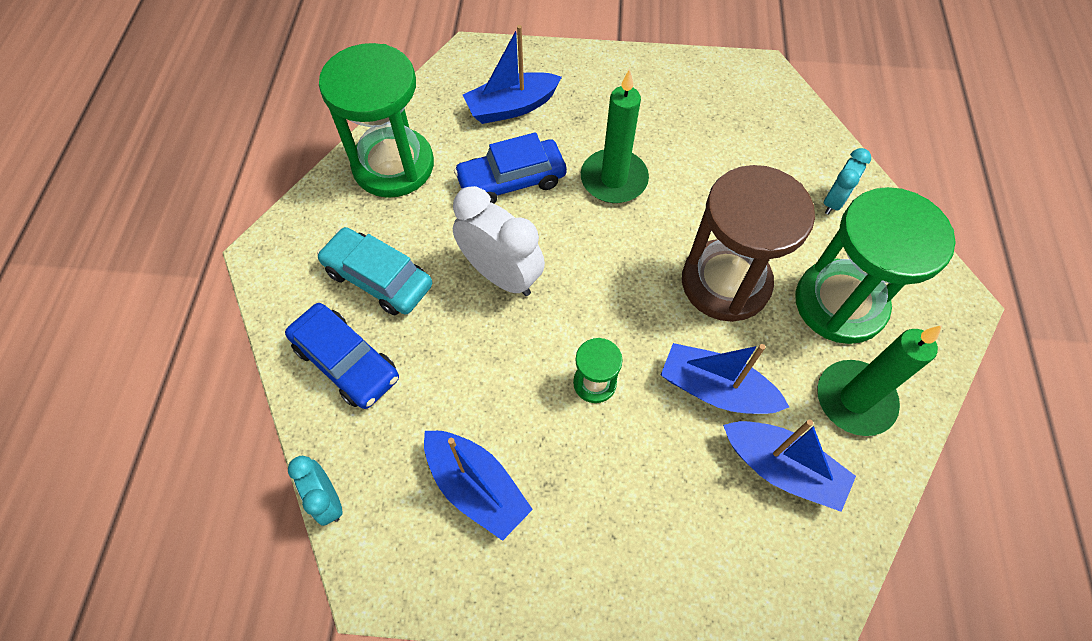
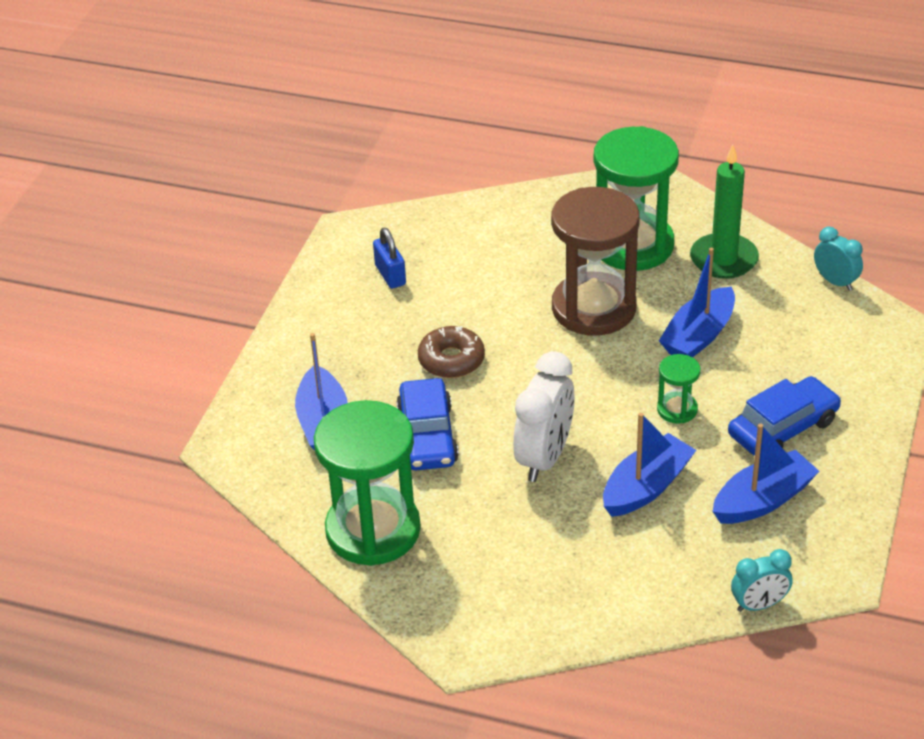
camera: 75 degrees left, 20 degrees down
blue car [285,303,399,409] -> blue car moved to [728,376,841,456]
turquoise car [317,227,432,315] -> none
white clock [453,186,545,296] -> white clock turned 150 degrees clockwise [513,351,575,482]
green candle [581,69,649,203] -> brown donut [418,326,485,378]
blue boat [723,419,856,512] -> blue boat moved to [603,412,696,517]
turquoise clock [824,148,871,215] -> turquoise clock moved to [814,227,863,291]
none -> blue padlock [373,228,406,289]

